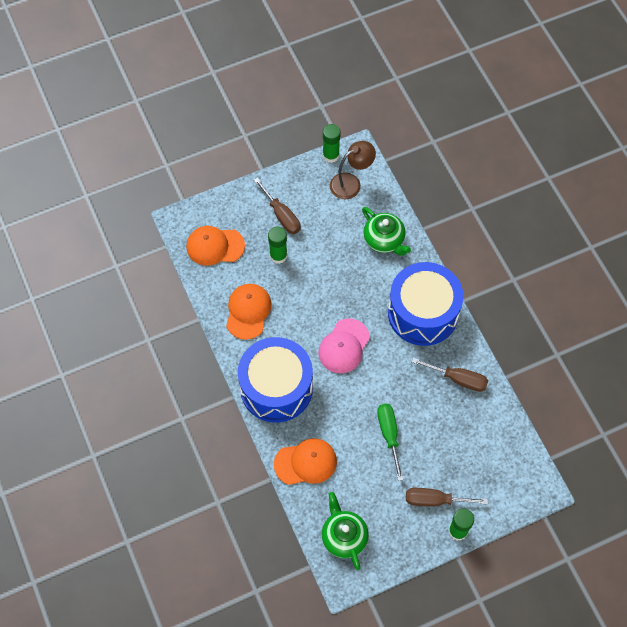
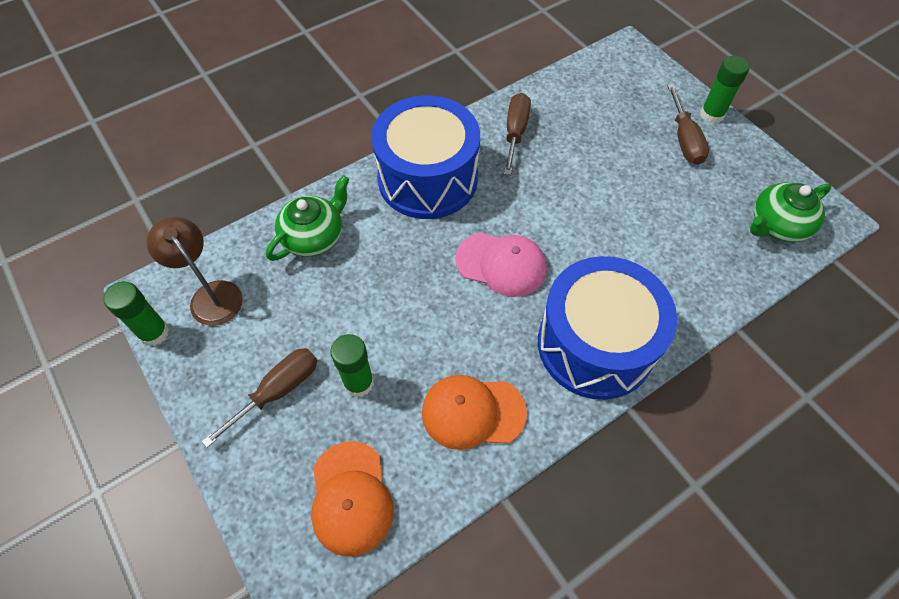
camera: 100 degrees left, 5 degrees down
orange cap [274,438,337,485] -> none
green screwdriver [377,404,403,481] -> none

